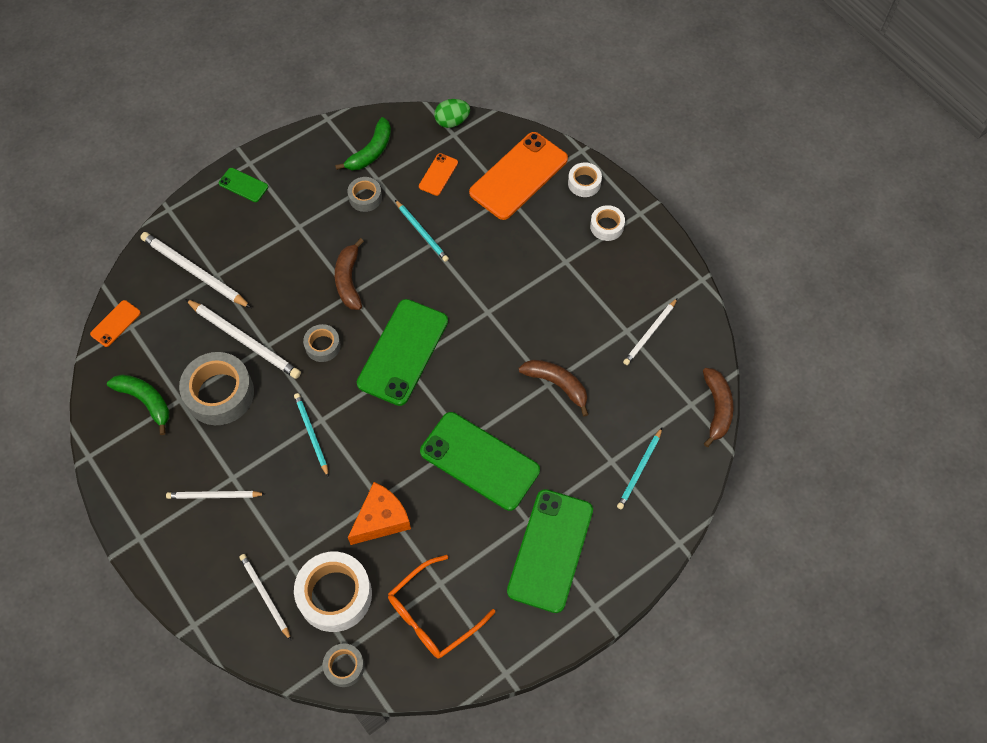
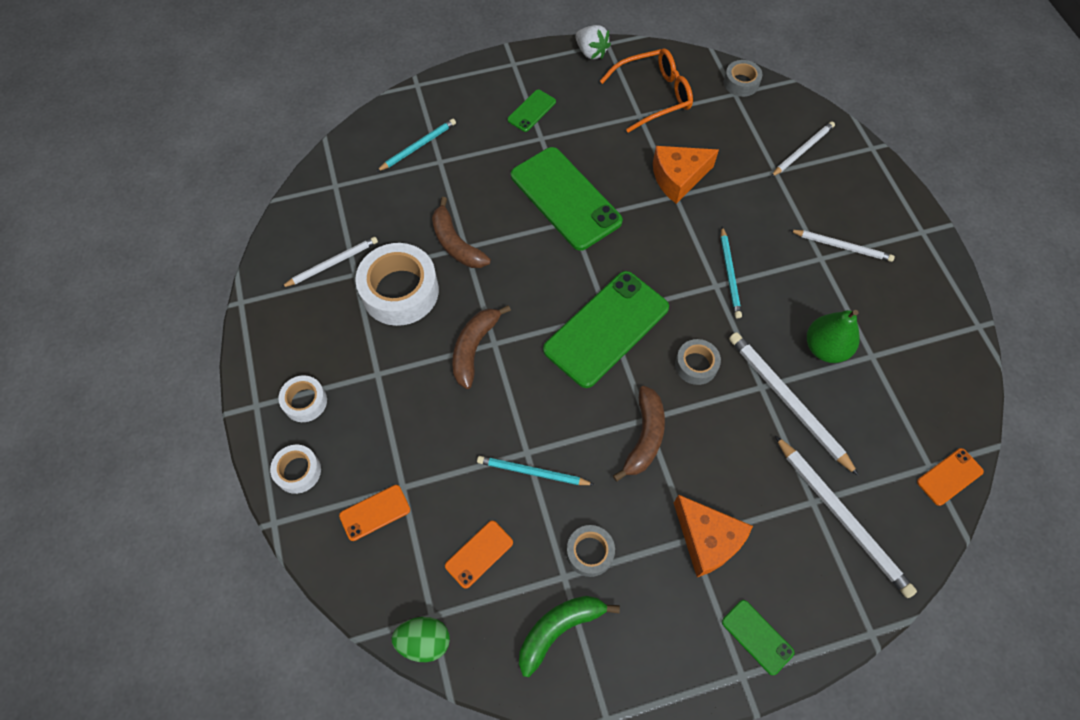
camera: 160 degrees left, 0 degrees up
green banana [107,374,169,435] -> none
grey tape [179,352,254,425] -> green pear [807,310,860,363]
white pencil [239,554,291,640] -> white pencil turned 120 degrees counterclockwise [771,121,835,177]
white tape [294,552,372,632] -> white tape moved to [355,243,439,326]
turquoise pencil [395,200,449,262] -> turquoise pencil turned 60 degrees counterclockwise [477,456,595,485]
orange phone [469,132,568,220] -> orange phone [339,485,410,541], size x0.46
green phone [507,489,593,613] -> green phone [507,90,556,132], size x0.46
brown banana [703,368,734,447] -> brown banana moved to [452,305,511,389]
none -> white strawberry [575,25,611,59]
none -> orange cheese [674,495,753,577]

